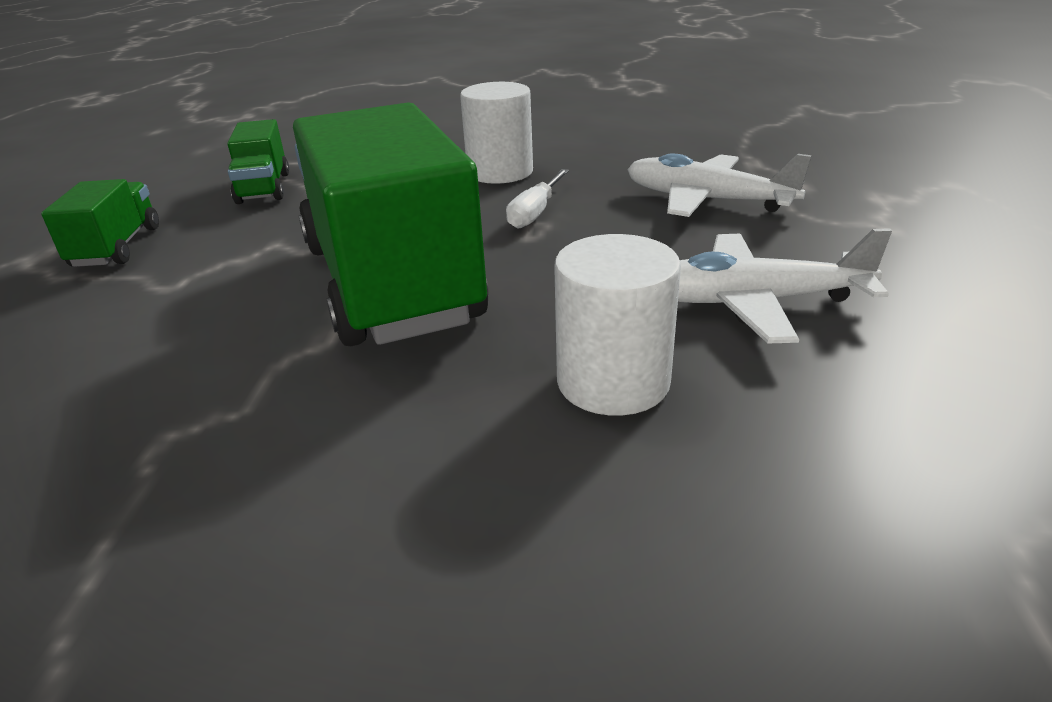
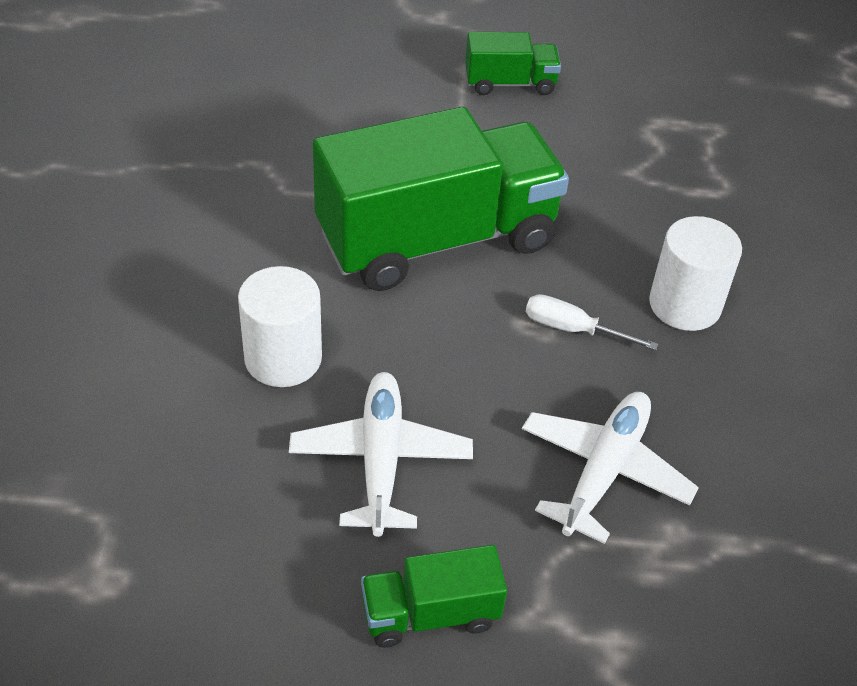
camera: 85 degrees right, 15 degrees up
green truck [227,119,289,204] -> green truck moved to [361,545,507,648]

